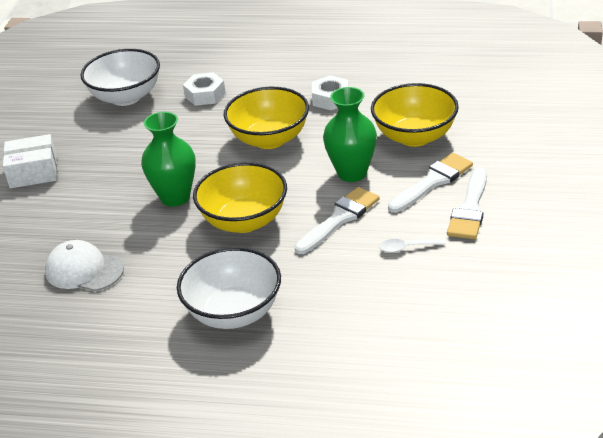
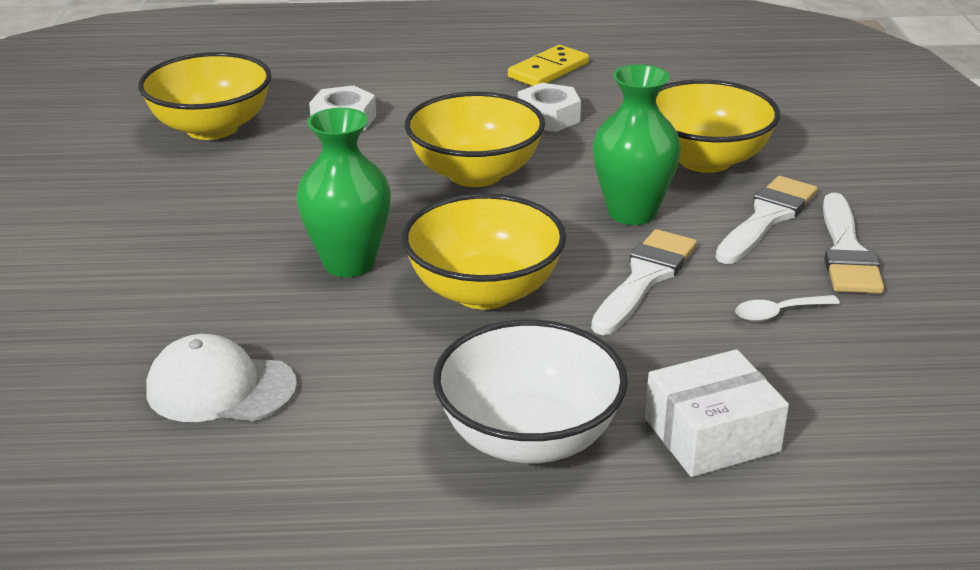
camera: 15 degrees left, 5 degrees down
white box [3,134,57,188] -> white box moved to [645,349,789,477]
white bowl [81,49,160,106] -> yellow bowl [138,52,272,140]
none -> yellow domino [508,45,589,86]

